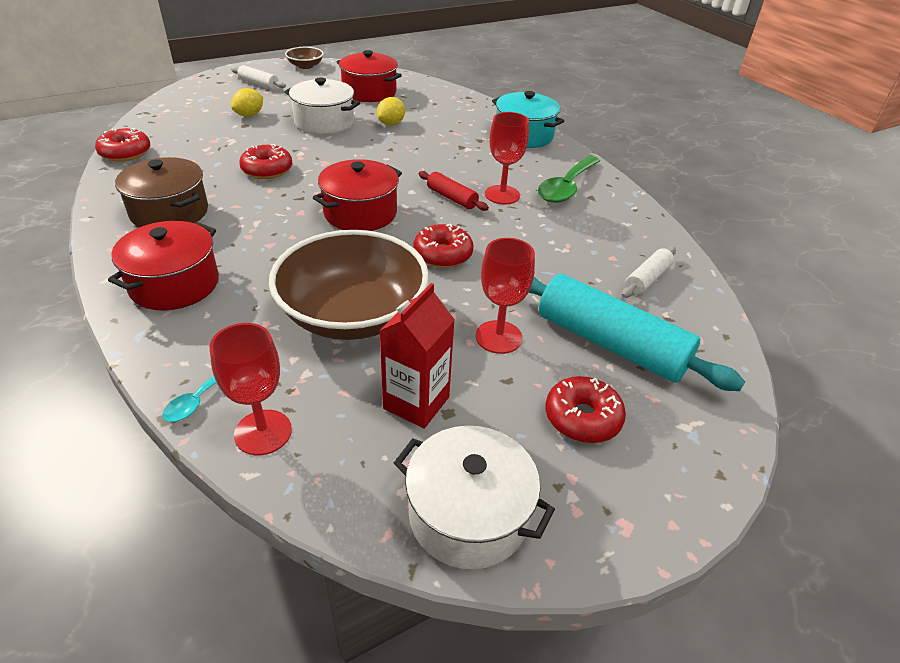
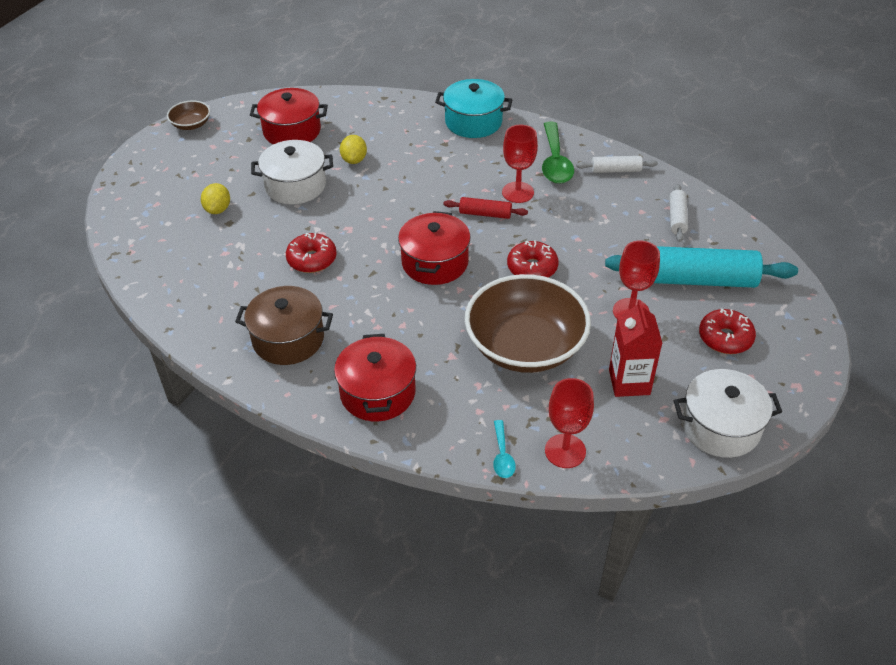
camera: 30 degrees left, 5 degrees up
red donut [95,128,150,162] -> none
white rolling pin [231,65,286,90] -> white rolling pin moved to [576,156,658,173]

